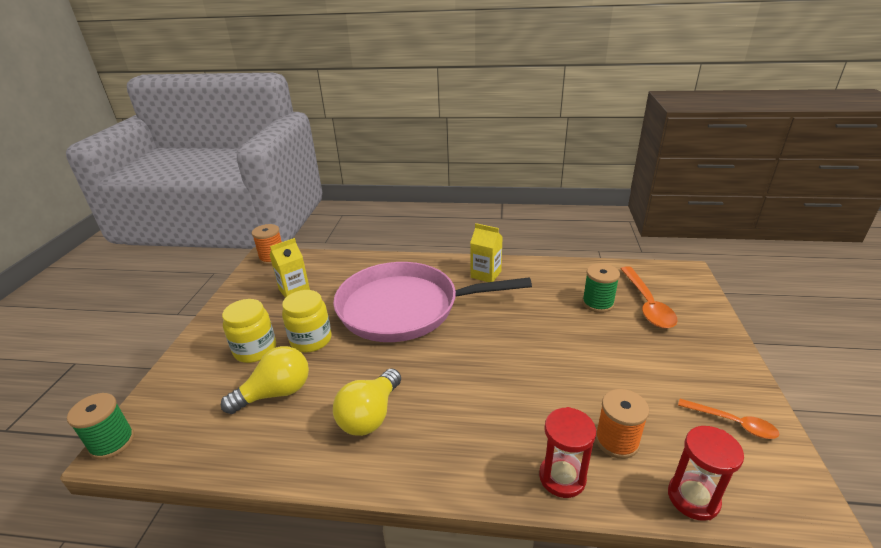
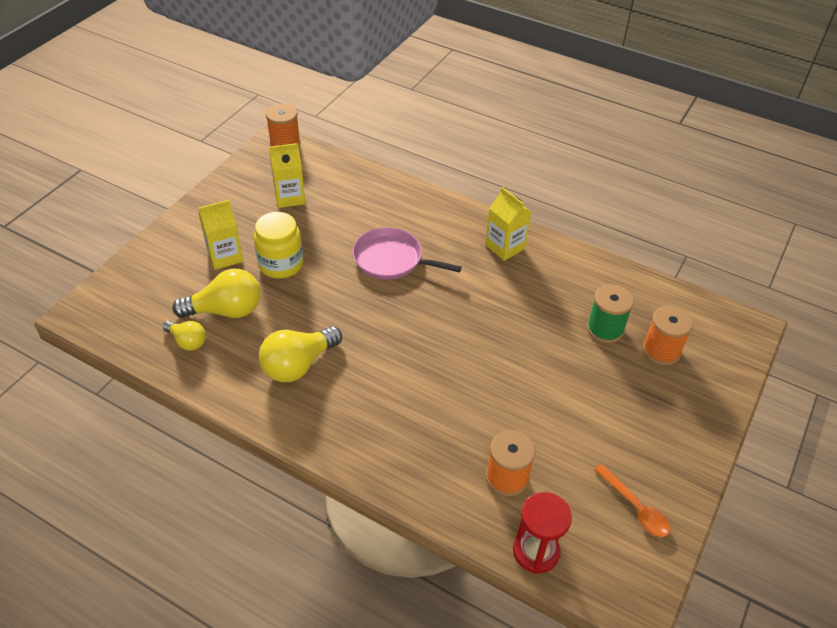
camera: 20 degrees right, 15 degrees up
green spool [67,393,134,460] -> none
yellow jar [222,299,276,363] -> yellow carton [198,200,243,270]
pink pan [333,262,532,342] -> pink pan [352,227,462,280], size x0.50
red hourglass [539,407,596,498] -> none
orange spoon [620,266,678,328] -> orange spool [642,306,693,366]
none -> yellow light bulb [163,321,206,351]

